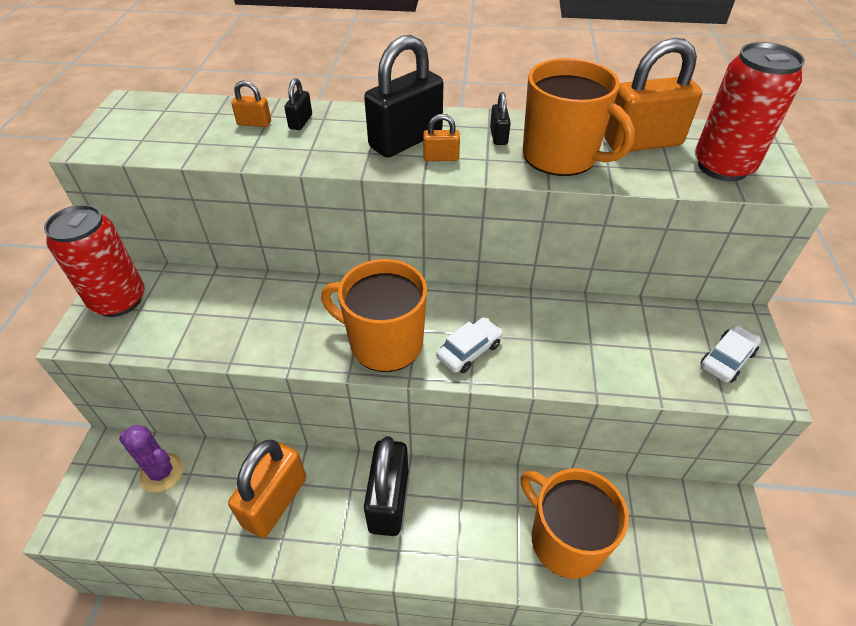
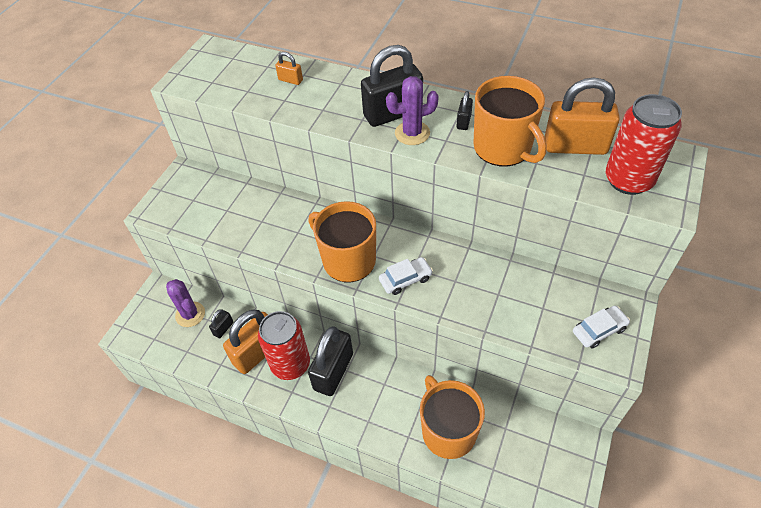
camera: 20 degrees right, 5 degrees up
red can [44,205,145,317] -> red can moved to [258,311,310,380]
black padlock [284,78,312,130] -> black padlock moved to [209,309,233,338]
orange padlock [423,114,460,161] -> purple cactus [386,76,439,145]

